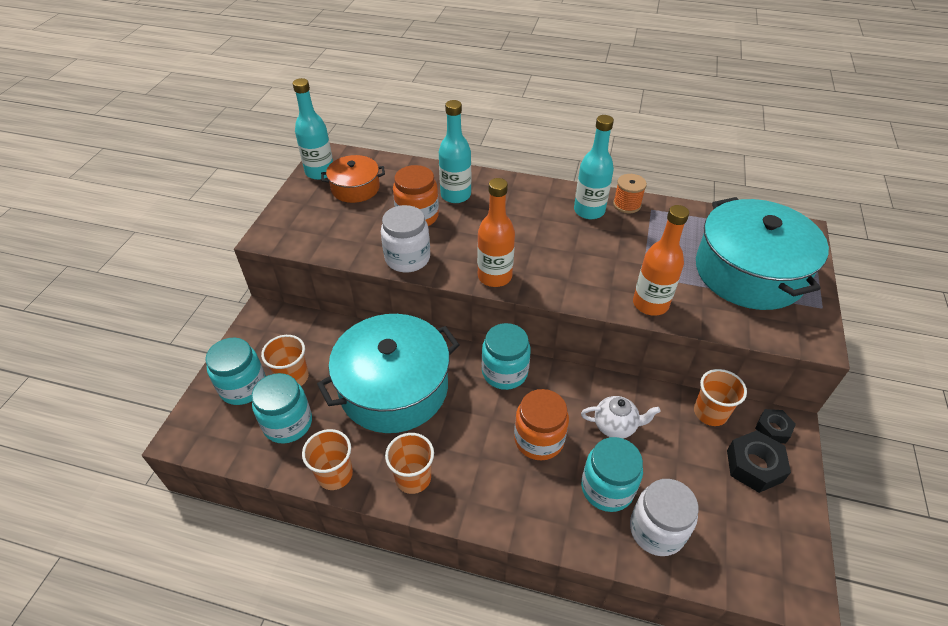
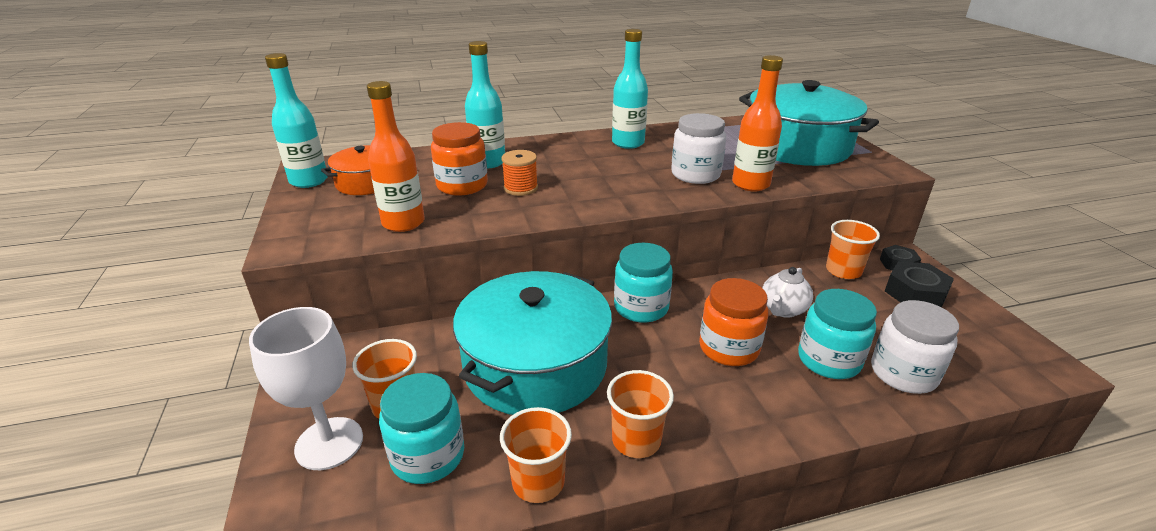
camera: 30 degrees left, 15 degrees down
turquoise jar [205,338,266,405] -> white goblet [249,307,363,470]
white jar [381,205,430,272] -> white jar moved to [671,113,726,184]
orange bottle [477,178,515,287] -> orange bottle moved to [367,81,425,232]
white teapot [581,396,661,438] -> white teapot turned 150 degrees clockwise [762,267,813,318]
orange spool [613,174,647,213] -> orange spool moved to [501,150,538,196]

